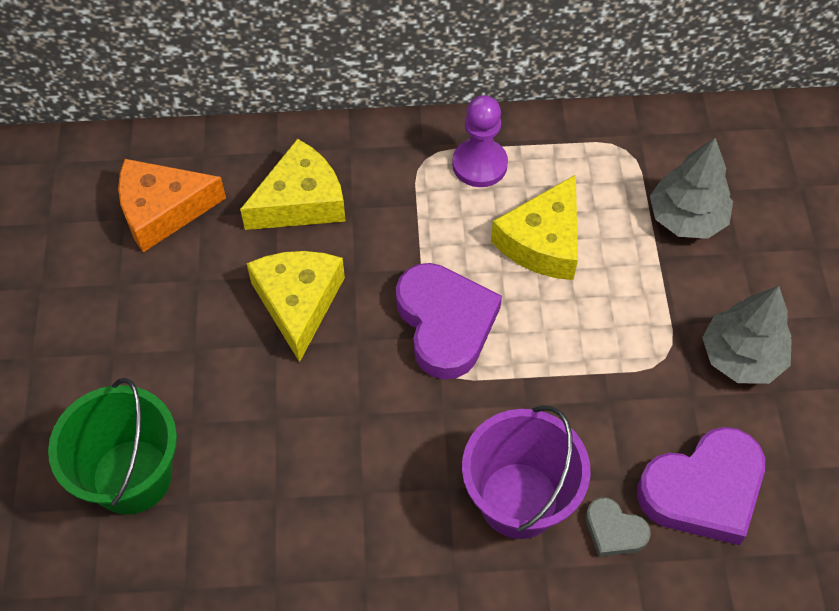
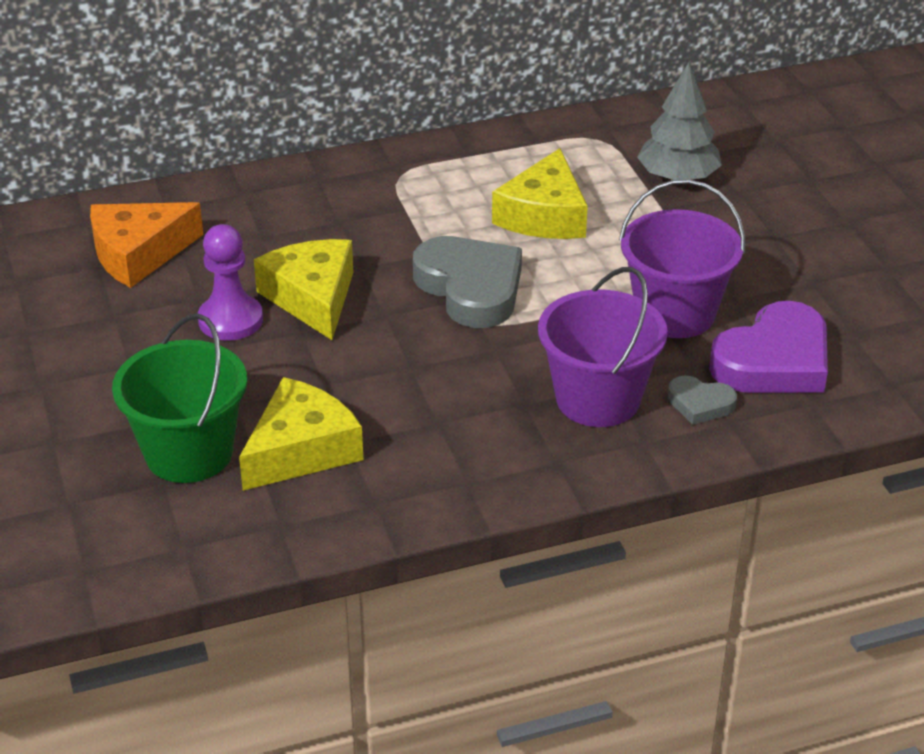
camera: 15 degrees left, 20 degrees down
yellow cheese [240,139,346,230] -> yellow cheese moved to [239,377,363,491]
purple heart [396,263,502,380] -> grey heart [413,236,522,328]
purple pawn [452,95,508,187] -> purple pawn moved to [198,224,263,341]
grey tree [702,286,792,384] -> none
none -> purple bucket [619,179,745,338]

